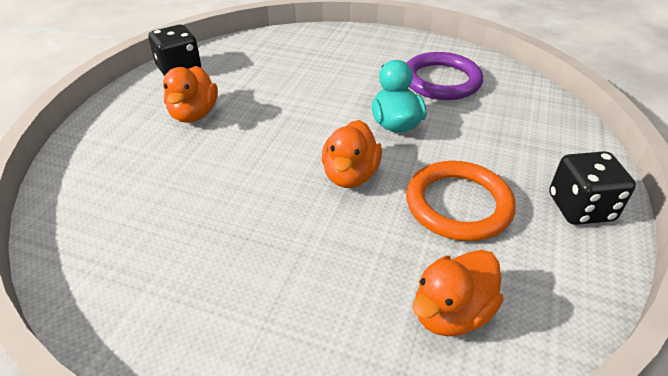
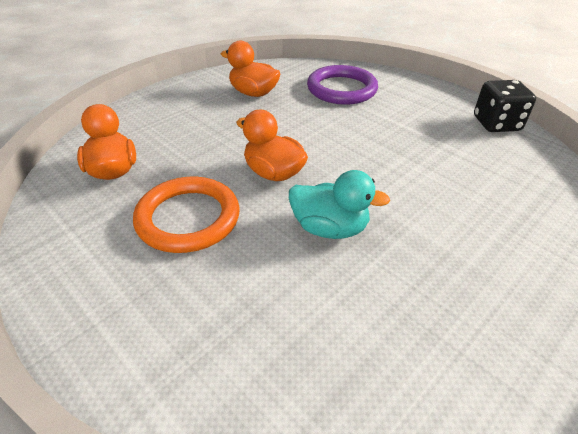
camera: 115 degrees right, 0 degrees up
orange duck [163,66,218,123] -> orange duck moved to [221,41,281,97]
purple ring [407,52,483,100] -> purple ring moved to [307,65,378,105]
black dice [549,151,636,225] -> none

